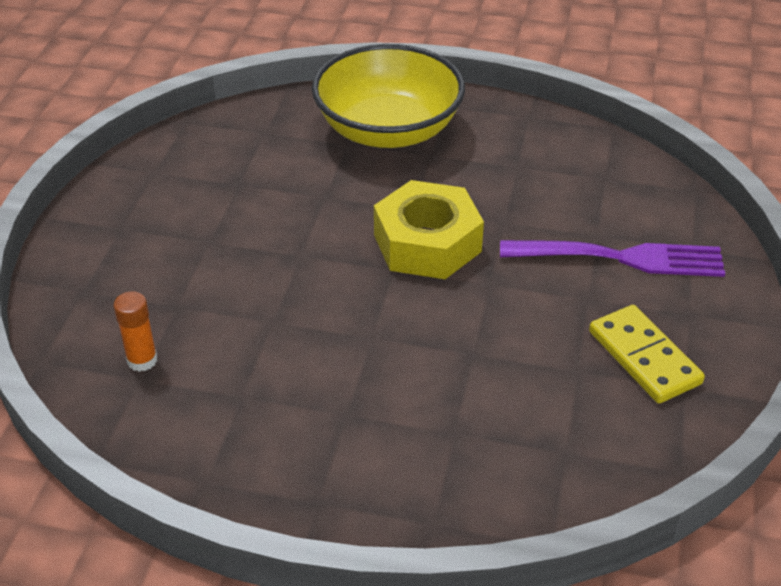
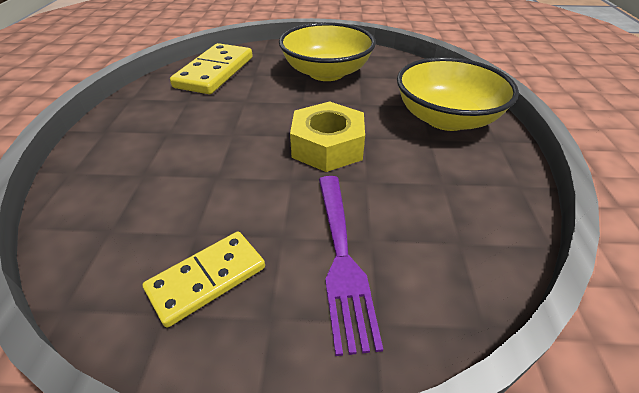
camera: 80 degrees right, 0 degrees up
orange glue stick [114,291,157,372] -> yellow domino [170,43,253,94]
none -> yellow bowl [279,22,376,81]

